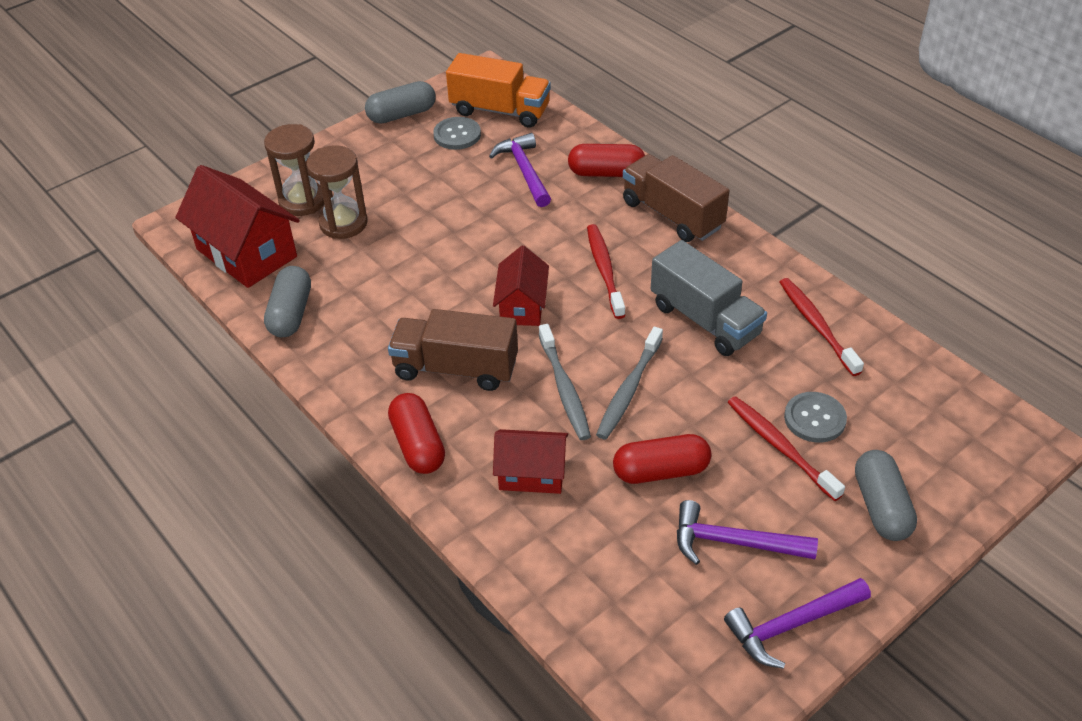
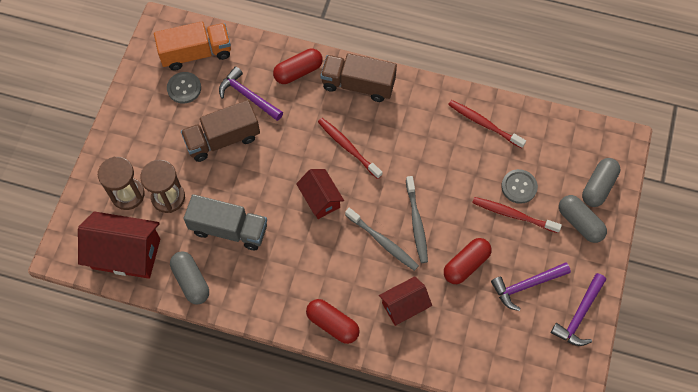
camera: 35 degrees left, 20 degrees up
grey capsule [365,81,436,124] -> grey capsule moved to [582,158,620,207]
brown truck [388,309,518,391] -> brown truck moved to [181,100,260,162]
grey truck [651,240,767,356] -> grey truck moved to [184,194,267,250]

